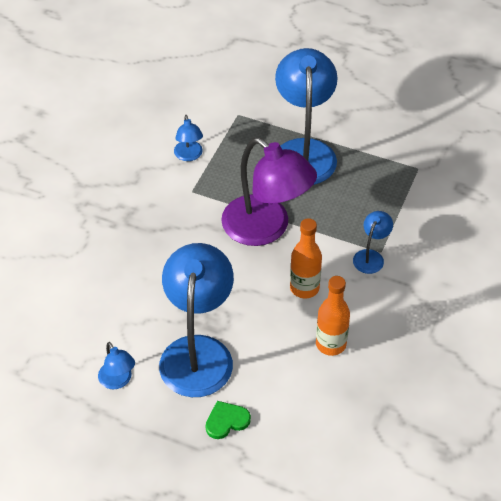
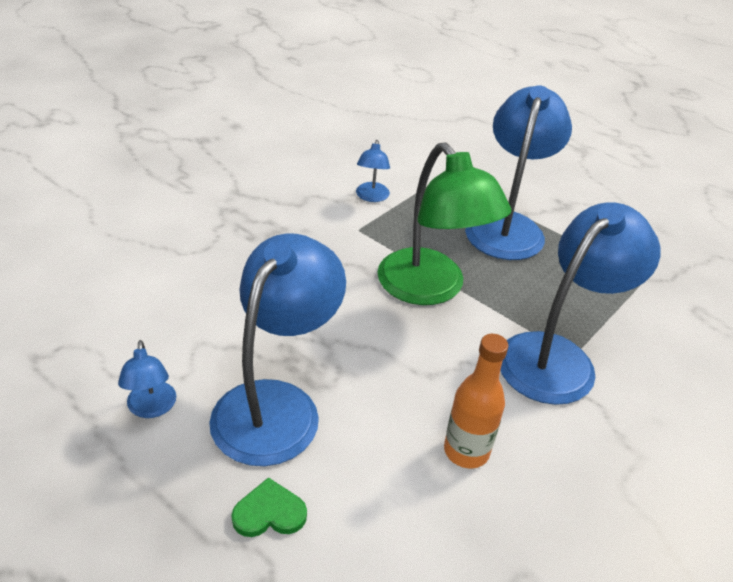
camera: 15 degrees right, 10 degrees down
purple lamp [221,137,317,246] -> green lamp [377,143,512,305]
orange bottle [290,218,322,298] -> none
blue lamp [353,211,393,274] -> blue lamp [500,202,660,405], size x2.22

